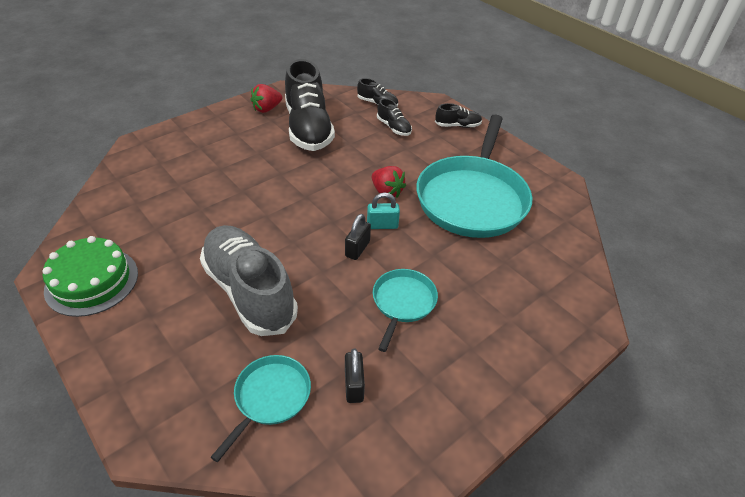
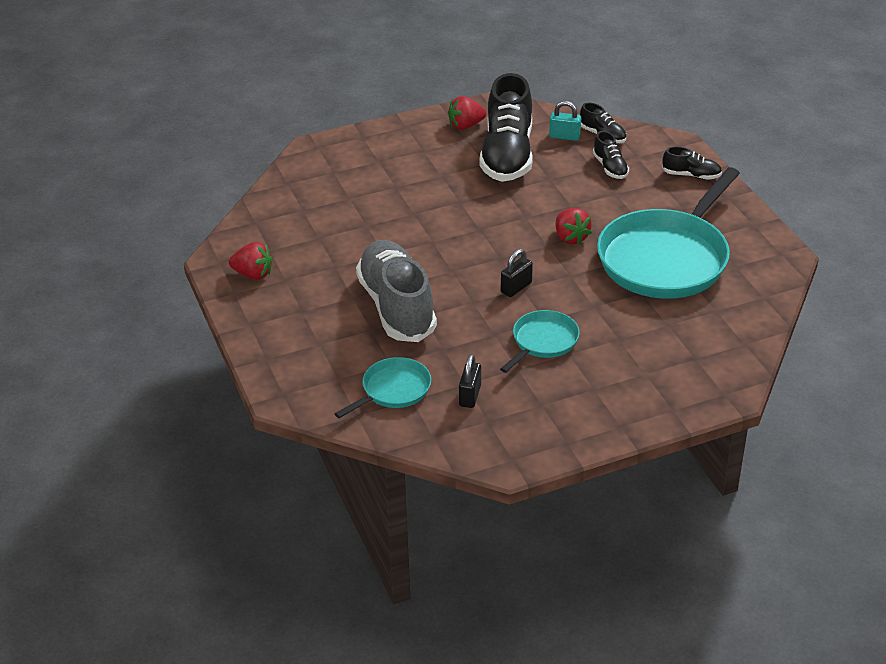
camera: 20 degrees right, 5 degrees down
green cake [42,236,138,317] -> red strawberry [229,242,273,280]
turquoise padlock [367,192,400,229] -> turquoise padlock moved to [549,101,581,141]

